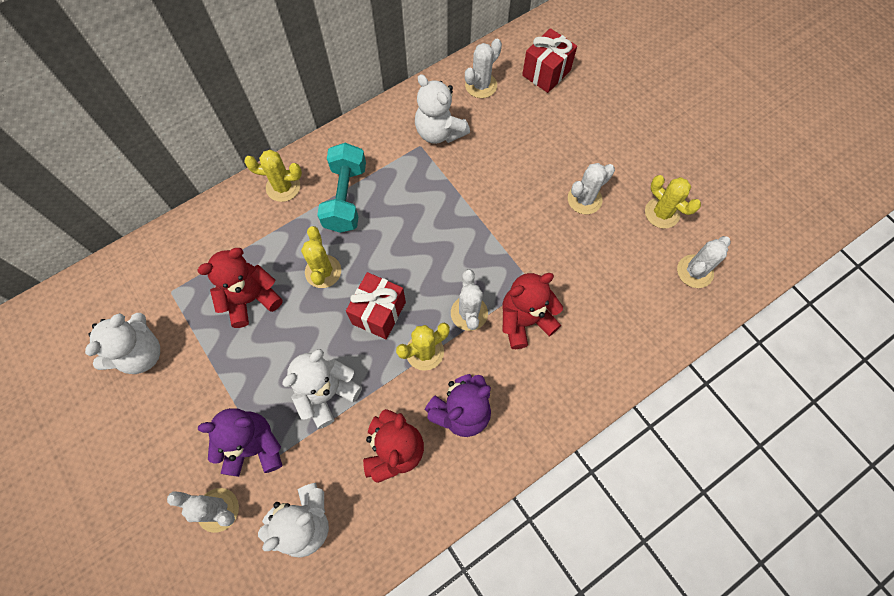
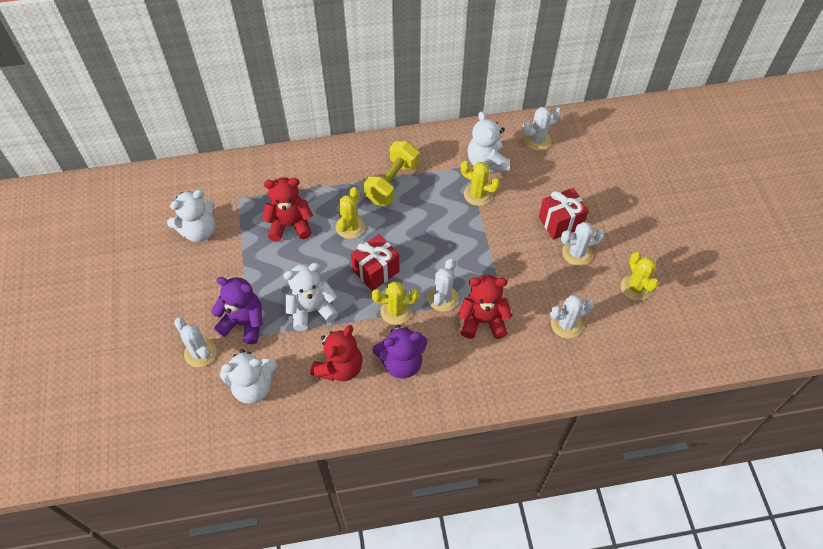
camera: 25 degrees right, 10 degrees down
yellow cactus [244,150,302,202] -> yellow cactus moved to [461,161,500,206]
turquoise dumbbell [317,143,366,233] -> yellow dumbbell [364,141,419,205]
red gift [522,28,577,93] -> red gift moved to [539,188,589,240]
white cactus [677,236,731,288] -> white cactus moved to [550,295,594,338]

